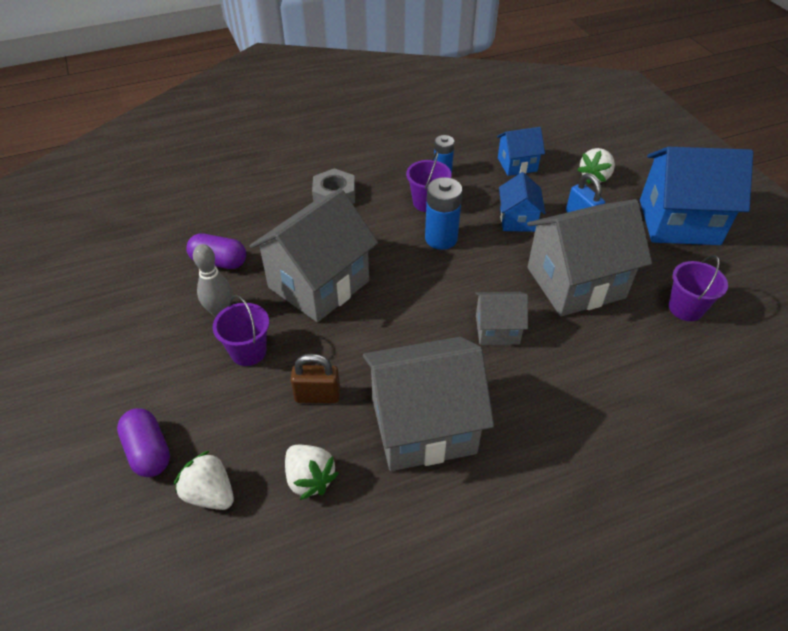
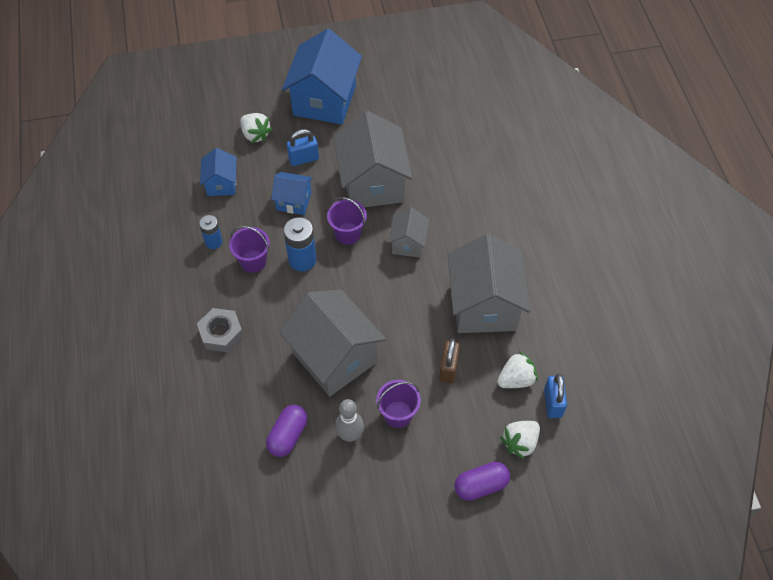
camera: 80 degrees left, 10 degrees up
purple bucket [669,255,728,321] -> purple bucket moved to [327,197,367,245]
none -> blue padlock [544,374,567,418]

